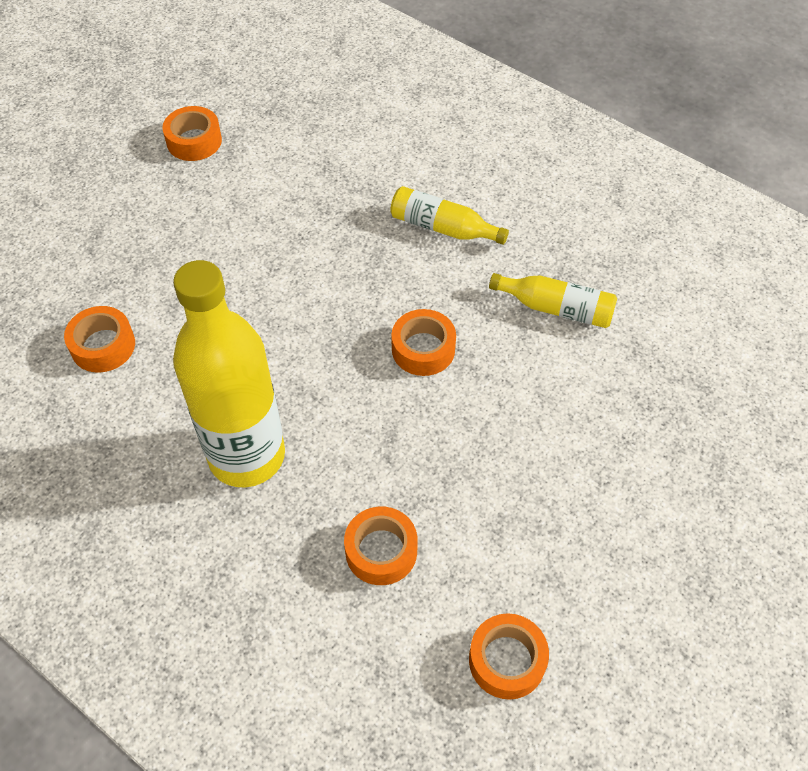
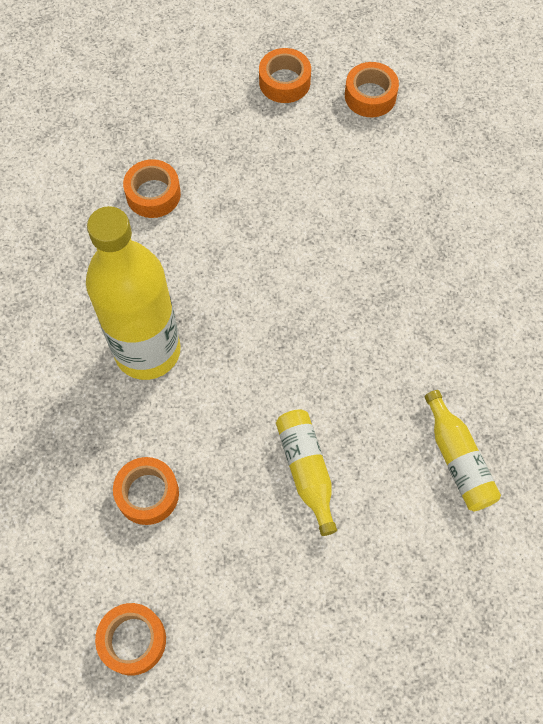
camera: 50 degrees right, 10 degrees up
yellow bottle [390,186,509,245] -> yellow bottle moved to [276,409,337,536]
orange tape [391,309,456,376] -> orange tape moved to [259,48,311,103]

